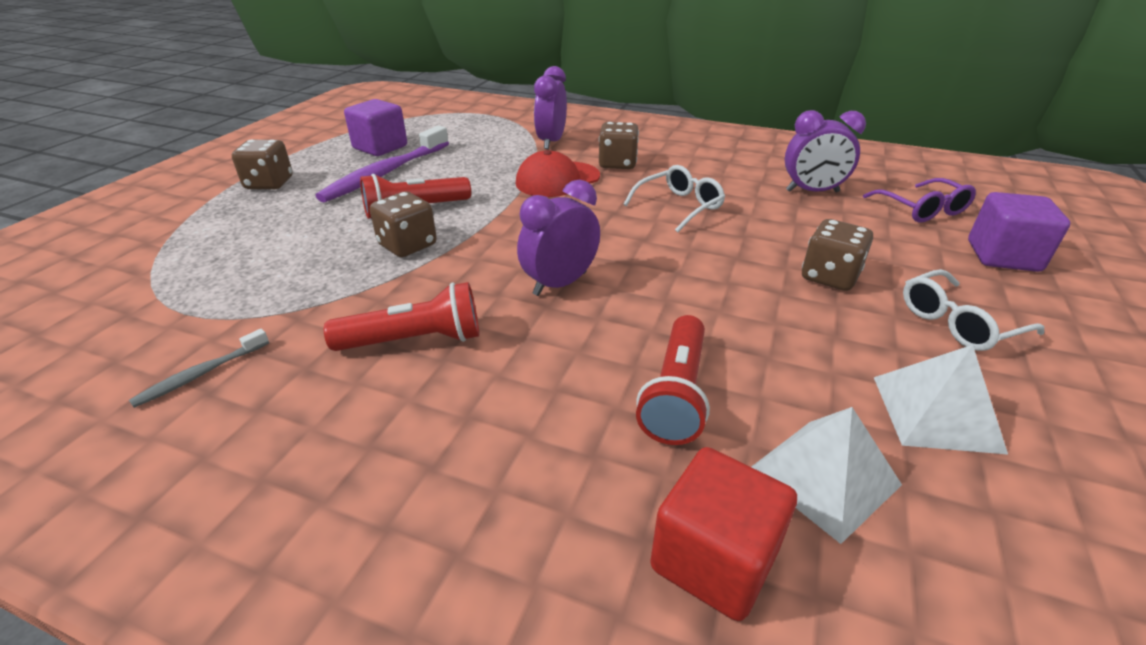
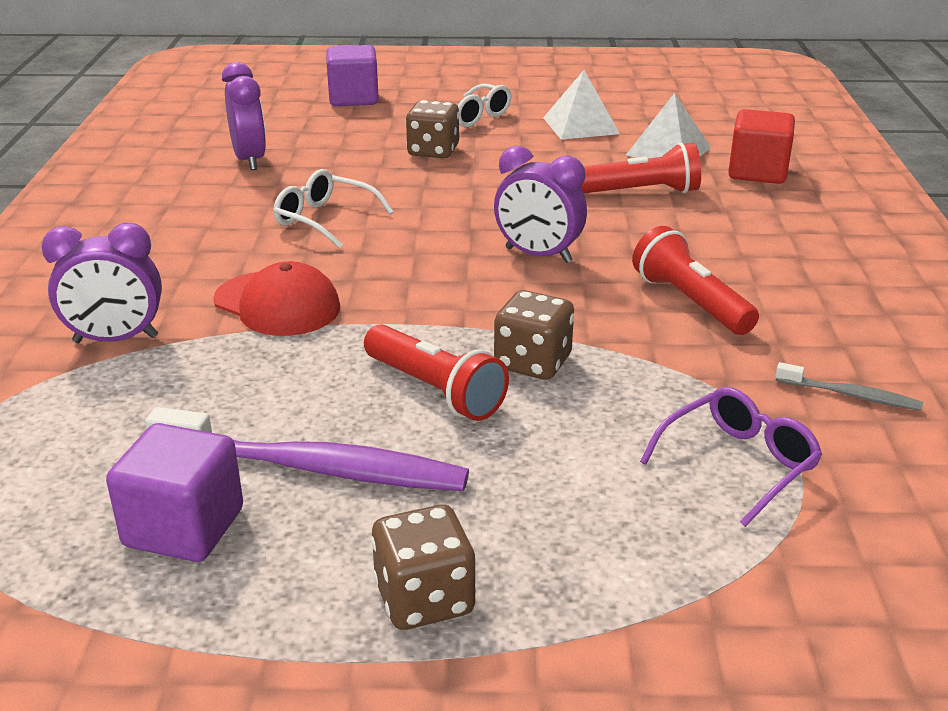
camera: 110 degrees left, 5 degrees down
brown dice [599,122,639,169] -> none
purple glasses [863,178,976,223] -> purple glasses moved to [640,387,822,527]

